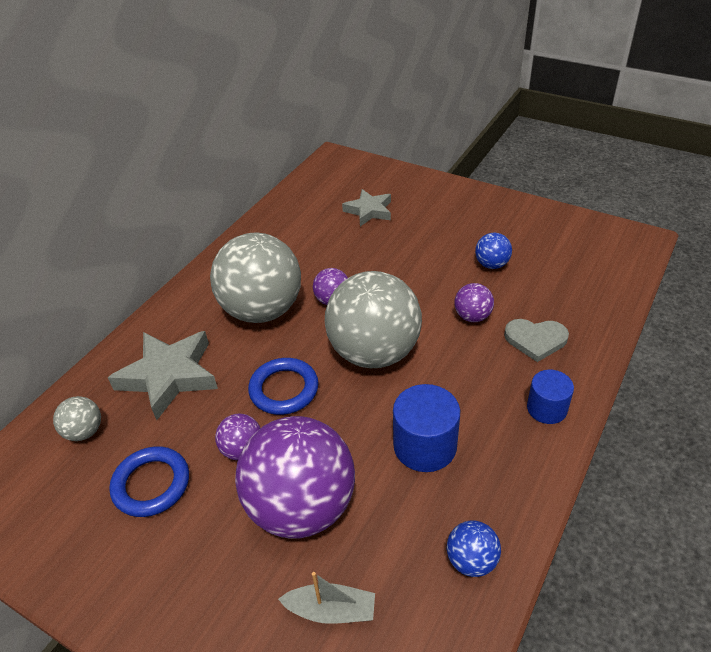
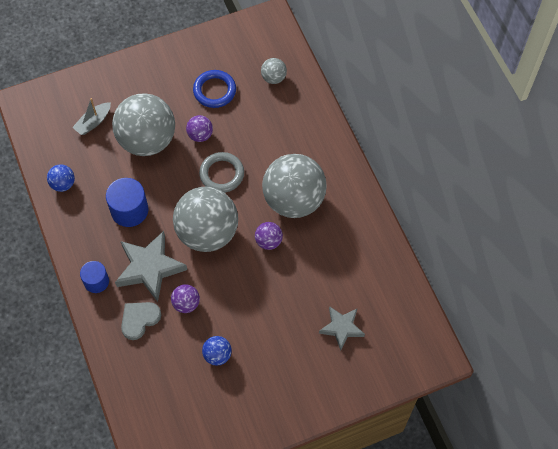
camera: 125 degrees right, 20 degrees up
grey star [108,331,218,420] -> grey star moved to [115,231,187,302]
purple ball [235,416,355,539] -> grey ball [112,93,175,156]
blue ring [248,358,318,415] -> grey ring [199,152,244,193]

